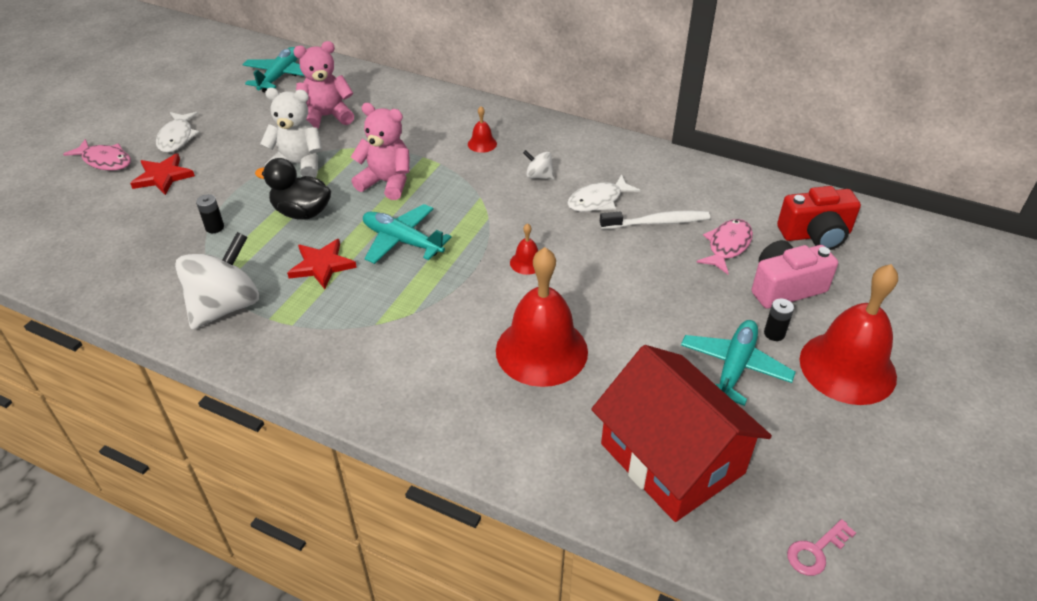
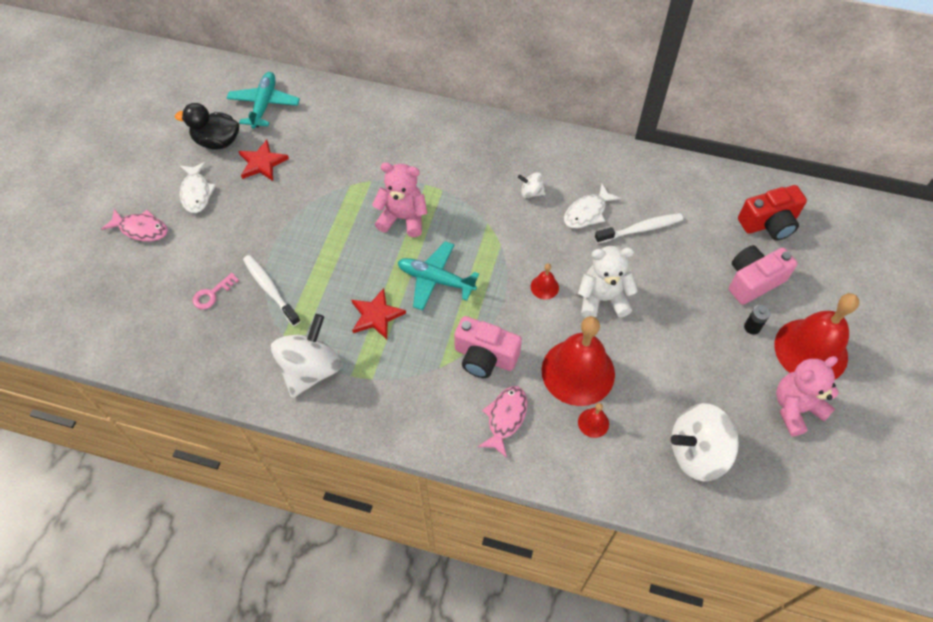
camera: 10 degrees left, 15 degrees up
red star [130,153,195,195] -> red star moved to [238,140,289,181]
black battery [196,194,224,233] -> white toothbrush [243,255,301,326]
black duck [255,158,331,220] -> black duck moved to [175,103,239,150]
white teddy bear [260,88,322,177] -> white teddy bear moved to [578,246,638,318]
pink teddy bear [293,41,354,129] -> pink teddy bear moved to [776,356,839,437]
red bell [468,106,497,153] -> red bell moved to [578,403,609,438]
red house [591,345,772,522] -> white spinning top [671,403,739,481]
turquoise plane [681,320,796,406] -> none
pink fish [696,219,753,274] -> pink fish moved to [478,386,527,458]
pink key [787,519,856,576] -> pink key moved to [193,273,239,309]
none -> pink camera [454,316,522,378]

